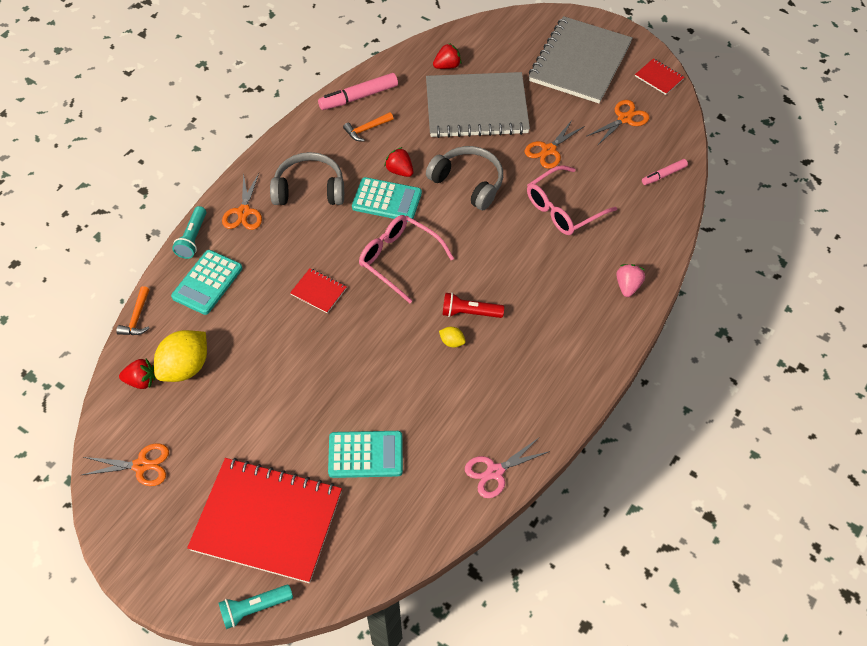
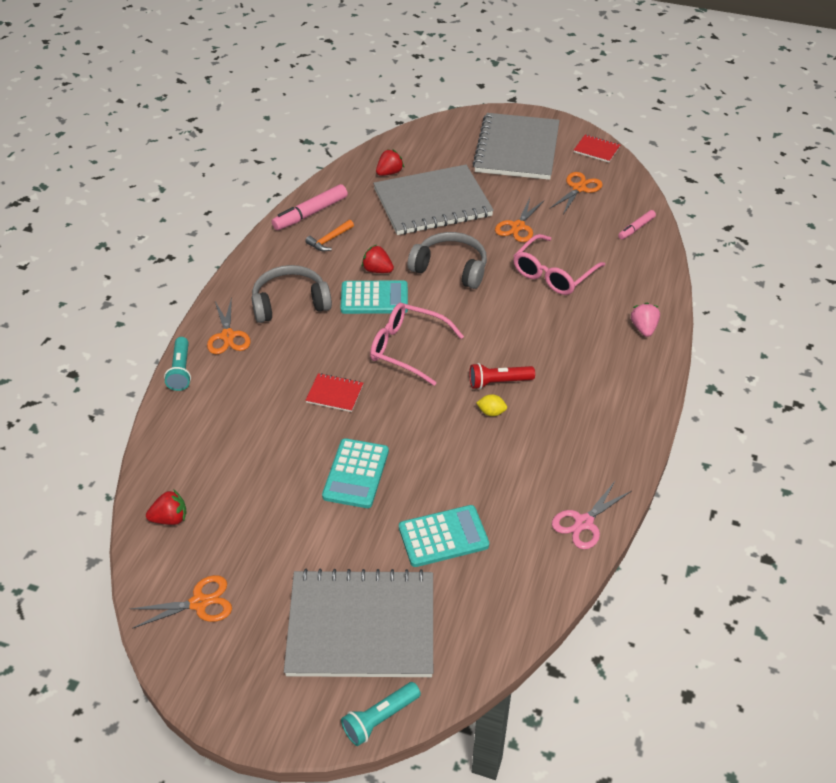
camera: 15 degrees left, 10 degrees down
orange hammer [116,286,150,335] -> none
yellow lemon [154,330,207,382] -> none
turquoise calculator [171,250,242,315] -> turquoise calculator moved to [322,438,389,508]
red notebook [187,458,342,583] -> grey notebook [284,569,433,677]

